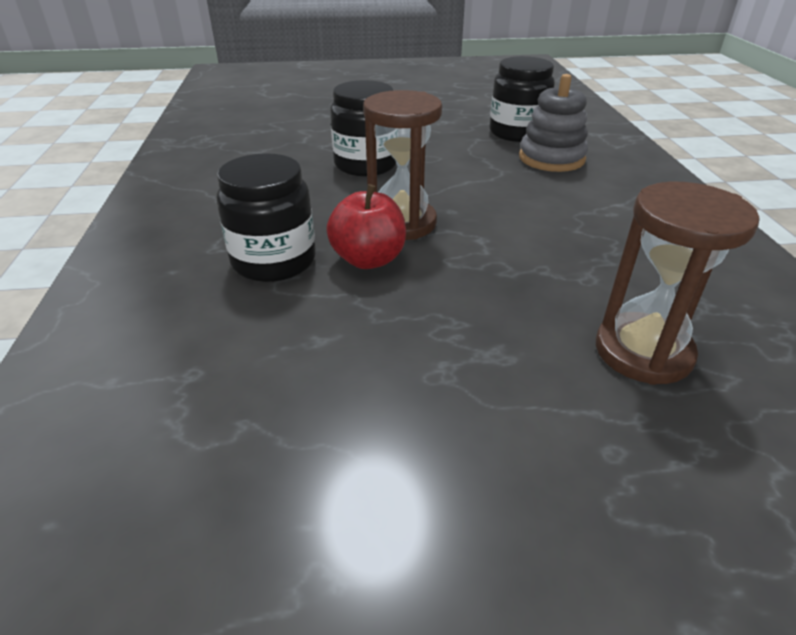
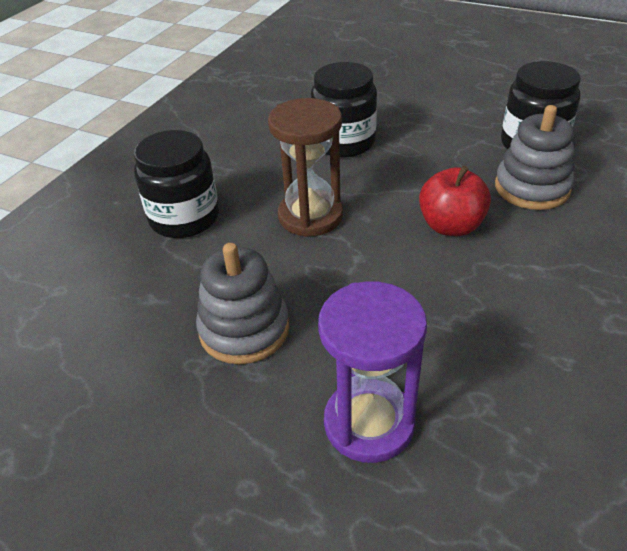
camera: 35 degrees right, 5 degrees up
red apple [326,184,406,269] -> red apple moved to [419,165,491,236]
brown hourglass [596,182,760,385] -> purple hourglass [318,281,427,463]
none -> grey stacking toy [196,243,289,364]

